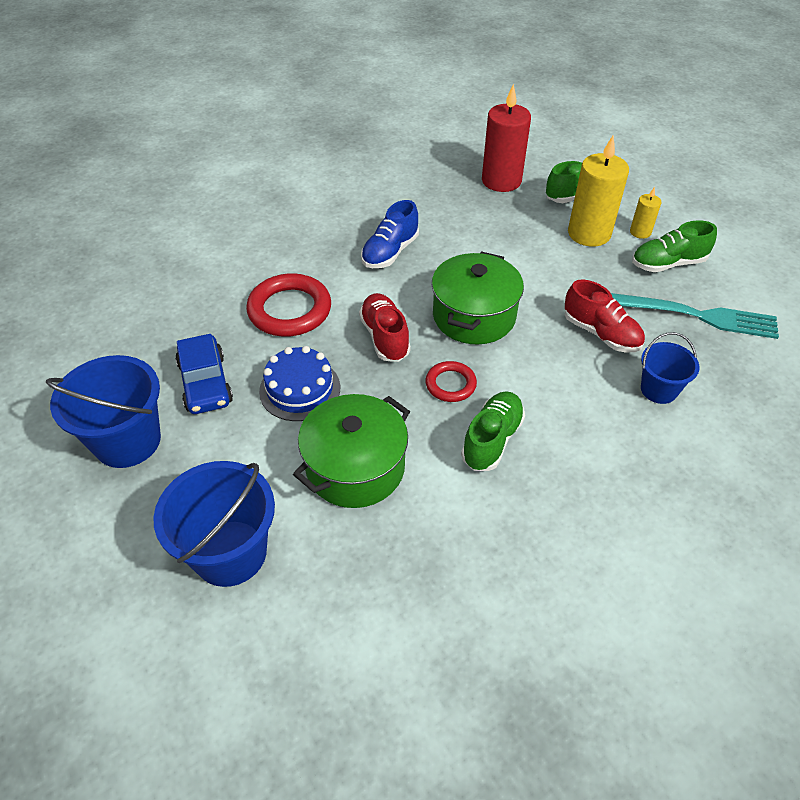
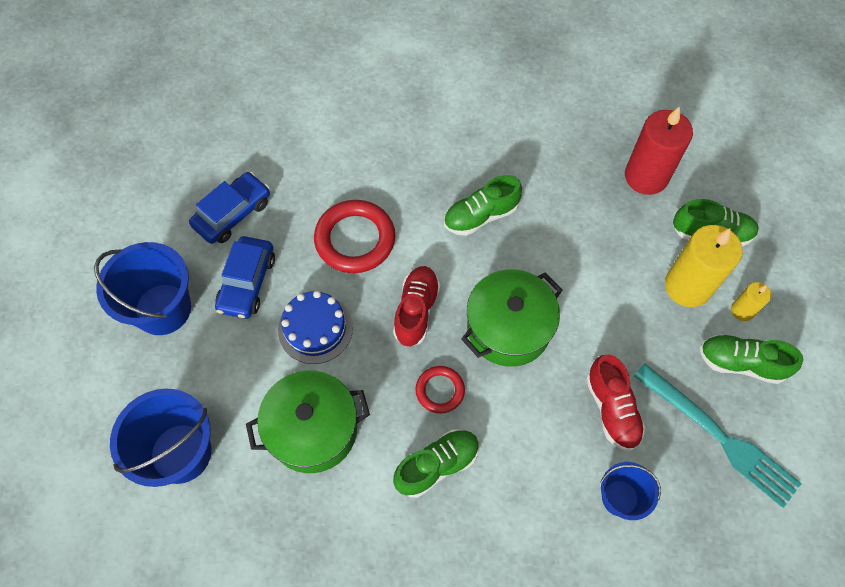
camera: 30 degrees right, 15 degrees up
blue shoe [361,200,419,268] -> green shoe [444,175,522,236]
none -> blue car [189,172,270,244]

